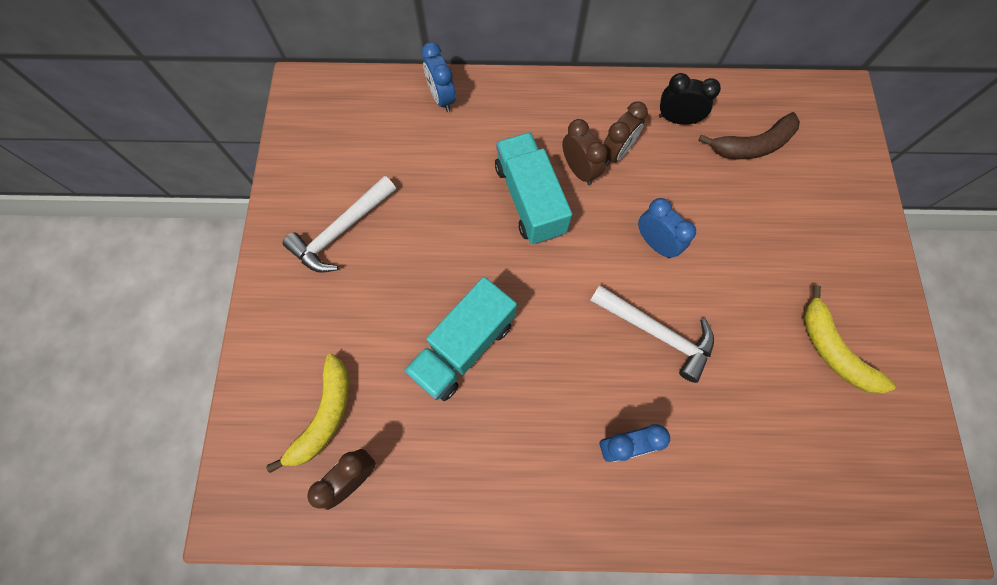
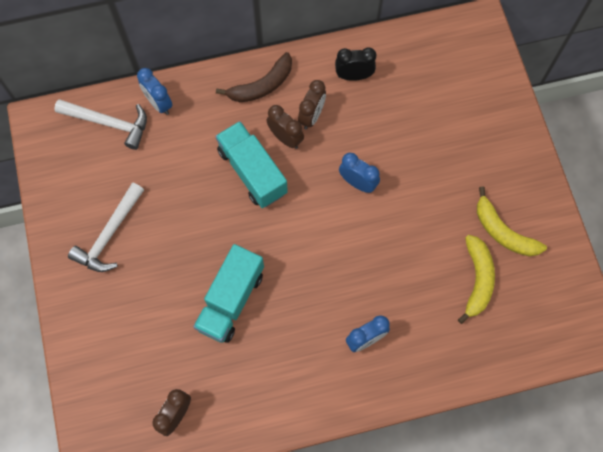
camera: 15 degrees left, 0 degrees up
yellow banana [266,354,349,473] -> yellow banana moved to [458,235,495,324]
white hammer [590,285,714,383] -> white hammer moved to [54,99,147,150]
brown banana [698,112,800,159] -> brown banana moved to [216,52,292,102]

